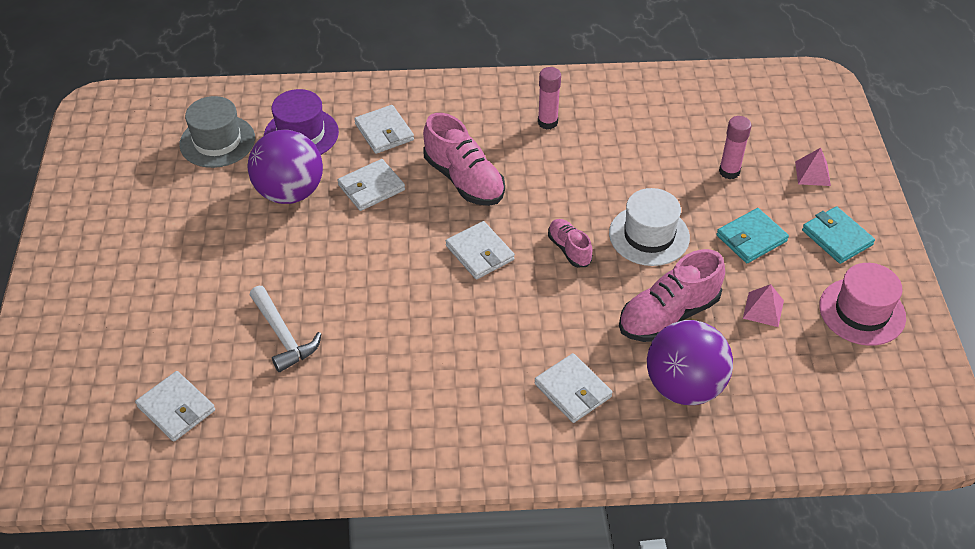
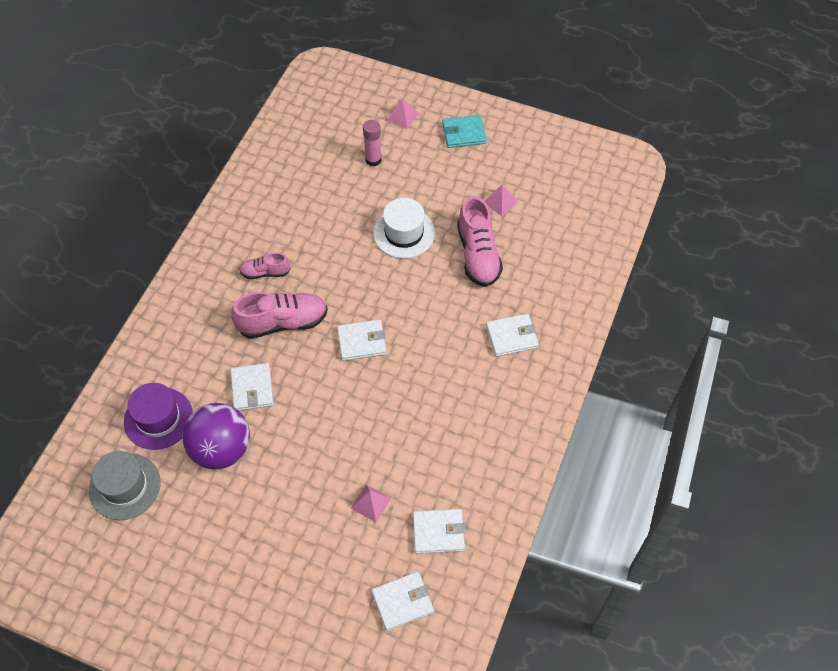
camera: 65 degrees left, 10 degrees up
white hammer [250,286,322,372] -> pink pyramid [351,484,392,522]
white wallet [354,105,414,154] -> white wallet moved to [413,509,465,554]
pink glue stick [538,67,561,129] -> none
pink shoe [548,219,593,267] -> pink shoe moved to [239,253,290,279]
purple ball [647,320,733,405] -> none
turquoise wallet [716,208,789,263] -> none
pink hat [819,263,906,346] -> none

